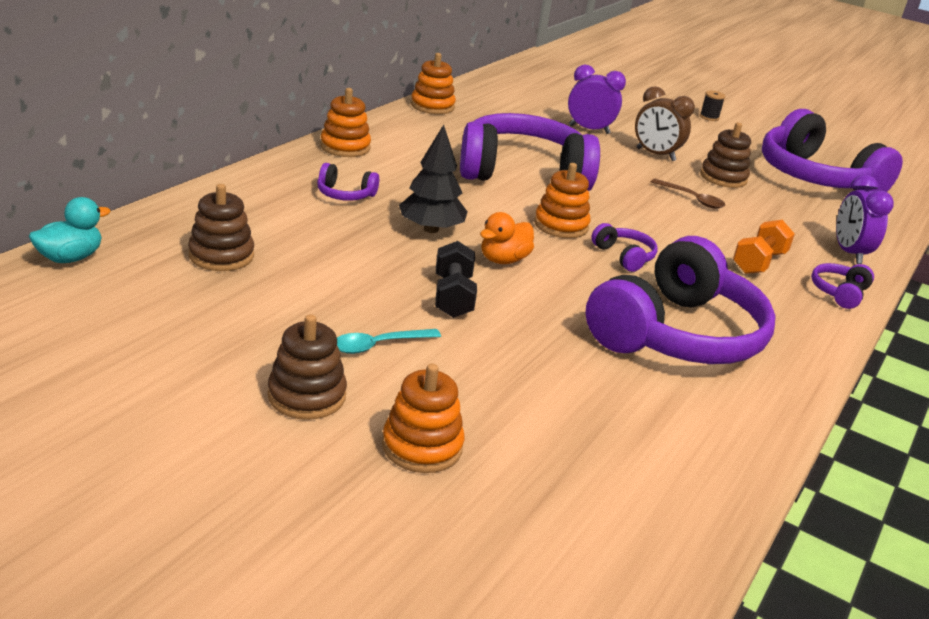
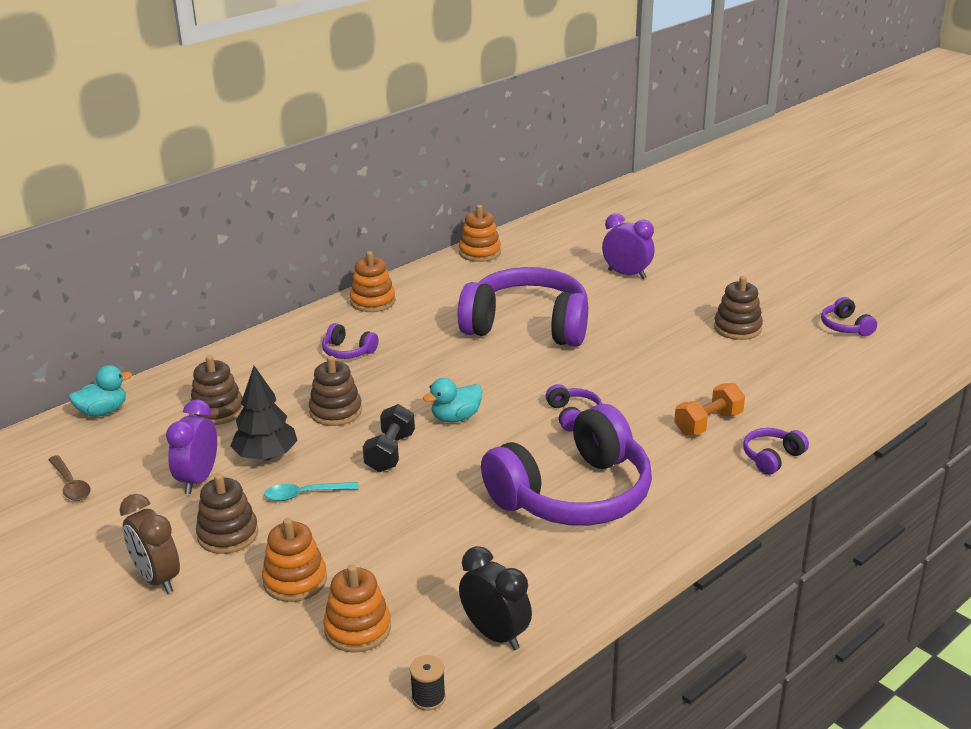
camera: 20 degrees right, 0 degrees up
black tree [399,125,467,233] -> black tree moved to [230,366,298,460]
orange duck [480,212,534,264] -> turquoise duck [423,378,482,422]
orange stacking toy [534,163,590,238] -> orange stacking toy moved to [323,565,391,653]
brown clock [635,86,695,161] -> brown clock moved to [120,494,180,593]
brown spoon [651,179,725,208] -> brown spoon moved to [48,455,91,501]
black spool [700,91,725,121] -> black spool moved to [410,655,446,711]
purple headphones [762,109,903,192] -> purple headphones [821,297,877,336], size x0.40
purple clock [836,175,894,264] -> purple clock moved to [166,399,217,494]
none -> brown stacking toy [309,356,362,426]
none -> black clock [459,546,532,650]

